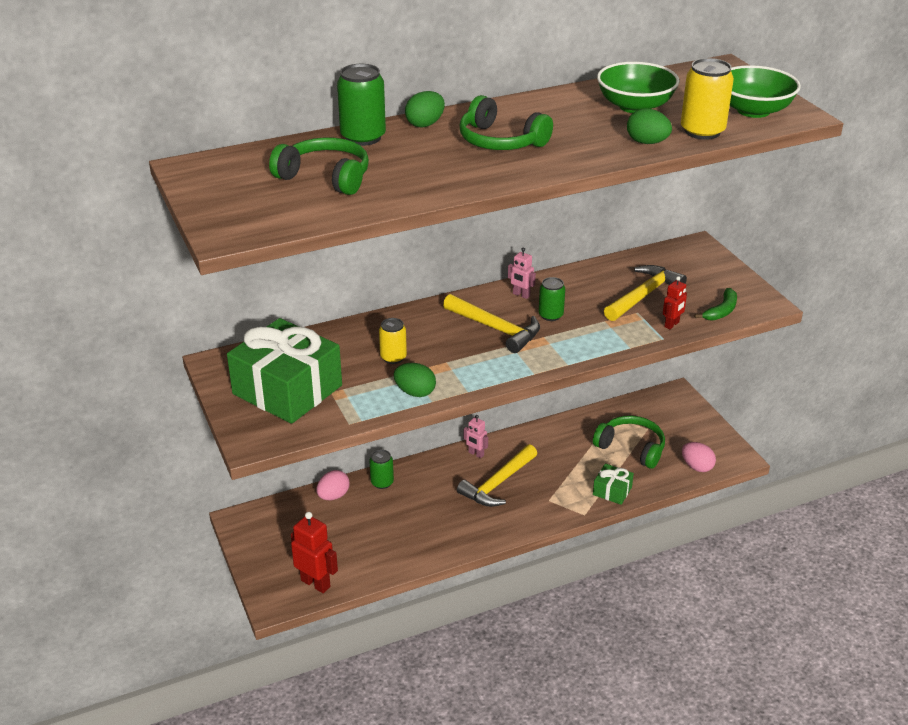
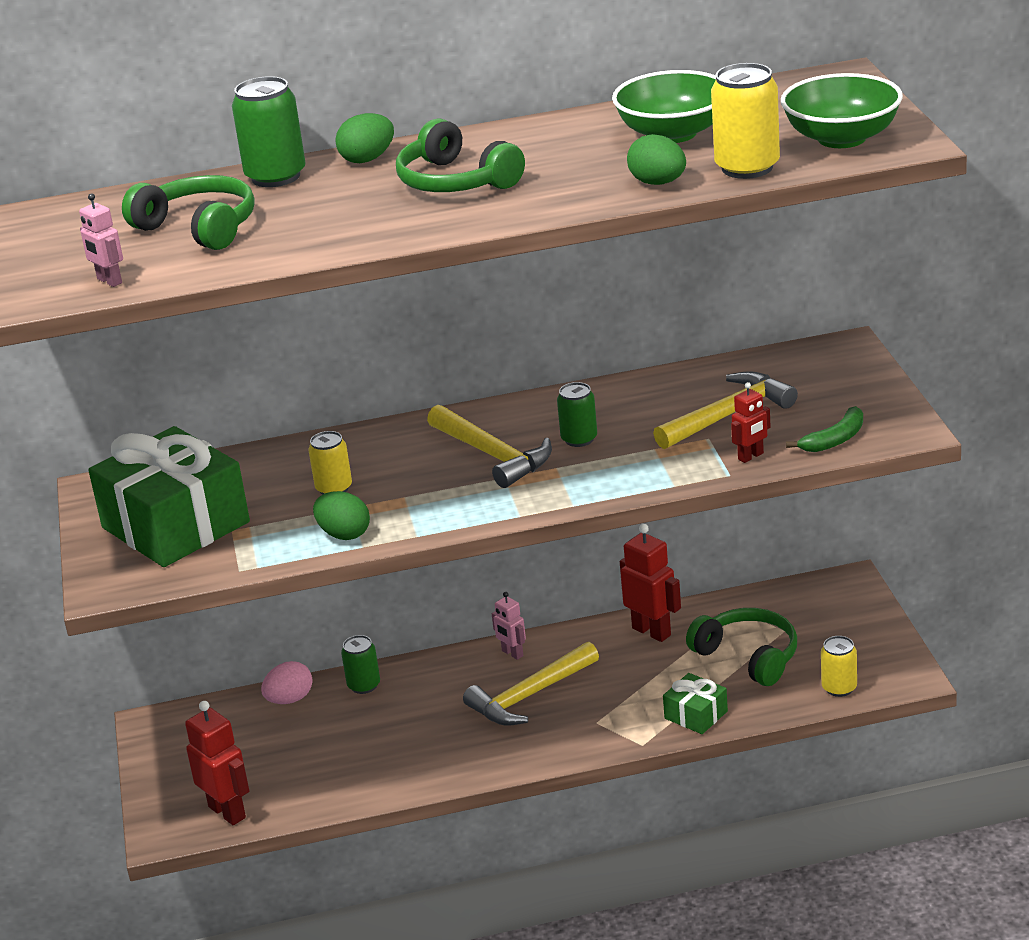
camera: 15 degrees right, 5 degrees down
pink robot [508,248,536,299] -> pink robot moved to [79,193,123,287]
pink egg [682,442,716,472] -> yellow can [821,636,857,697]
none -> red robot [620,524,681,642]

